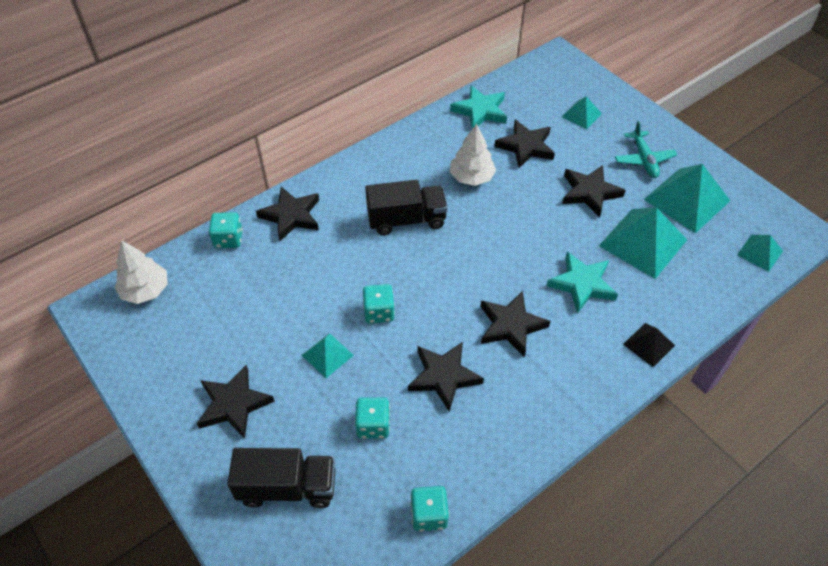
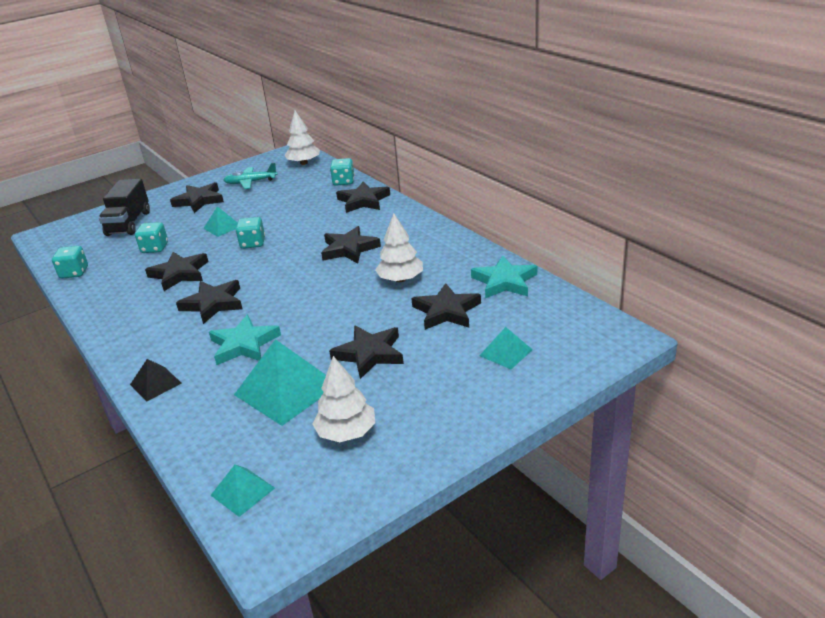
camera: 95 degrees right, 20 degrees down
black truck [365,180,448,235] -> black star [321,226,381,264]
turquoise plane [615,121,677,178] -> turquoise plane moved to [224,163,278,189]
turquoise pyramid [644,164,730,233] -> white tree [312,356,376,442]

